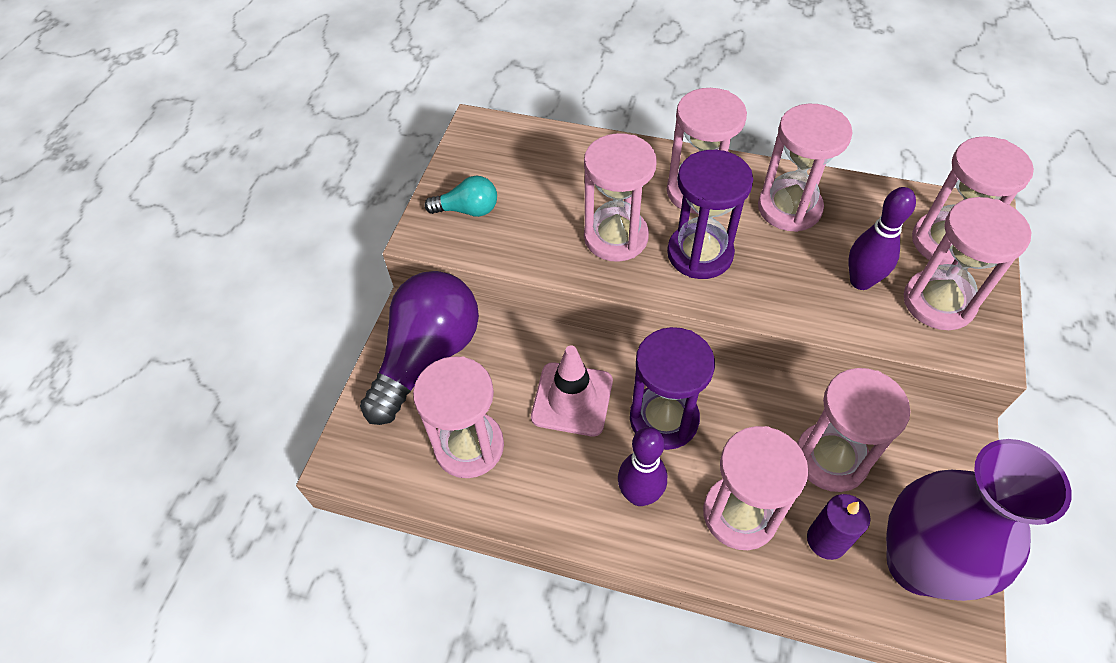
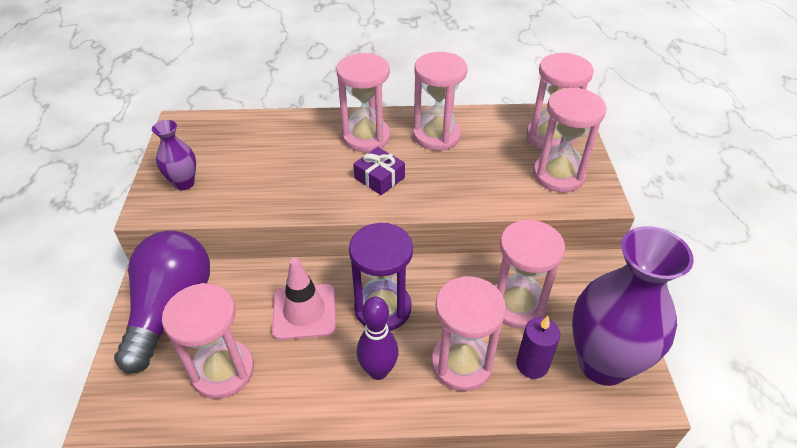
camera: 20 degrees left, 10 degrees down
turquoise light bulb [424,176,497,217] -> purple vase [152,120,196,190]
pink hourglass [584,133,657,262] -> none
purple hourglass [667,150,753,279] -> purple gift [353,147,405,195]
purple bowling pin [848,187,916,290] -> none

